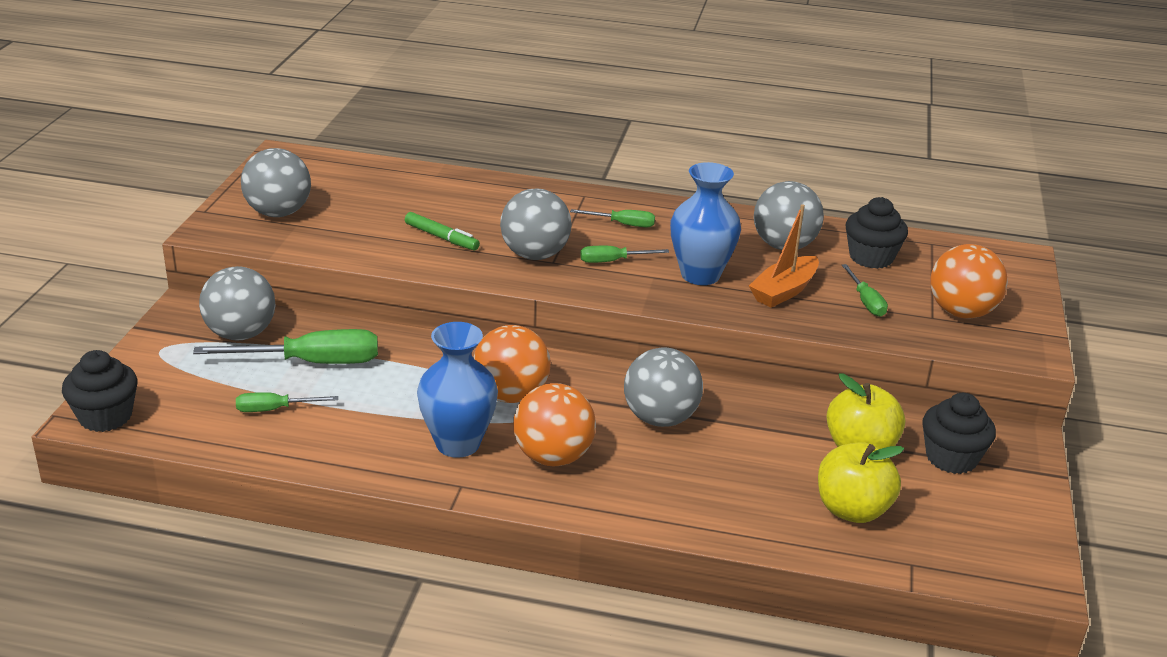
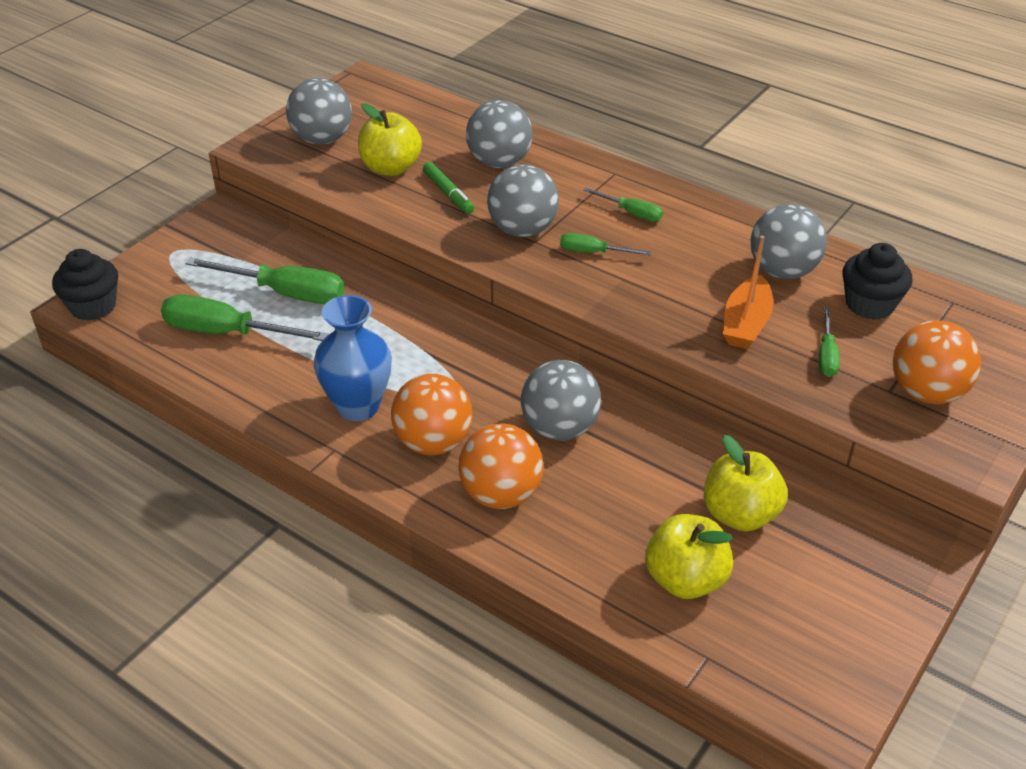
camera: 25 degrees right, 10 degrees up
grey ball [199,266,275,340] -> grey ball moved to [466,100,533,168]
green screwdriver [236,392,338,412] -> green screwdriver [161,295,329,341], size x1.89
orange ball [473,325,551,403] -> orange ball moved to [458,424,544,509]
blue vase [670,162,741,285] -> none
orange boat [749,204,819,308] -> orange boat turned 45 degrees counterclockwise [723,236,774,349]
black cupcake [922,393,996,474] -> none
none -> yellow apple [358,103,422,176]

